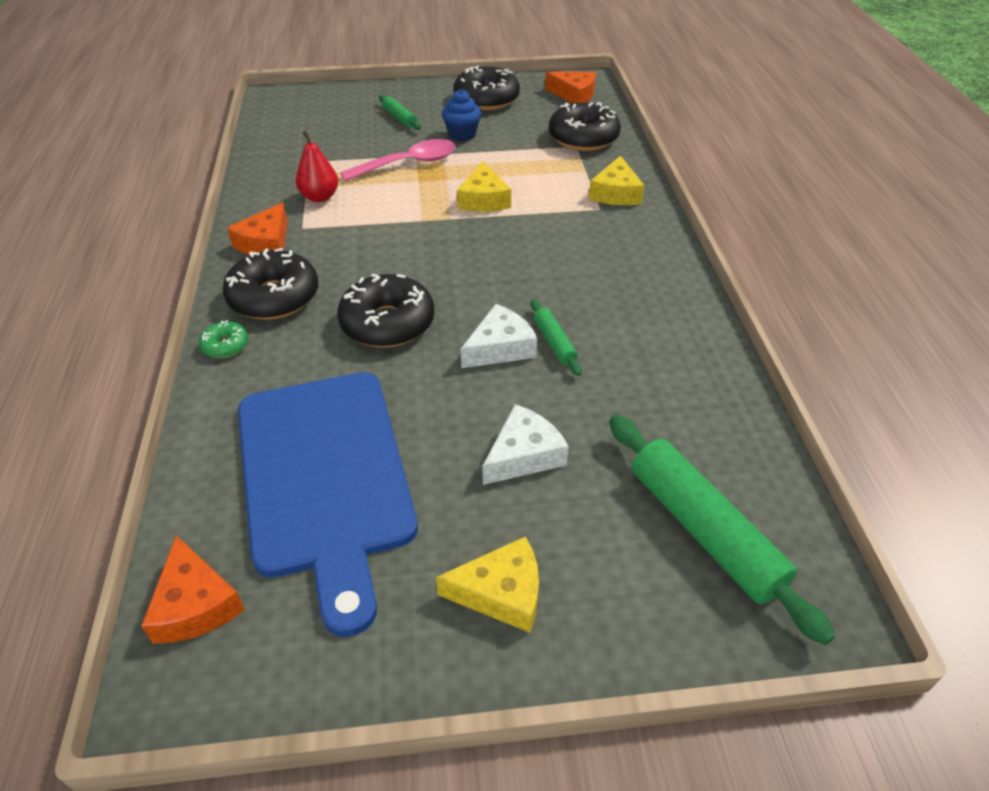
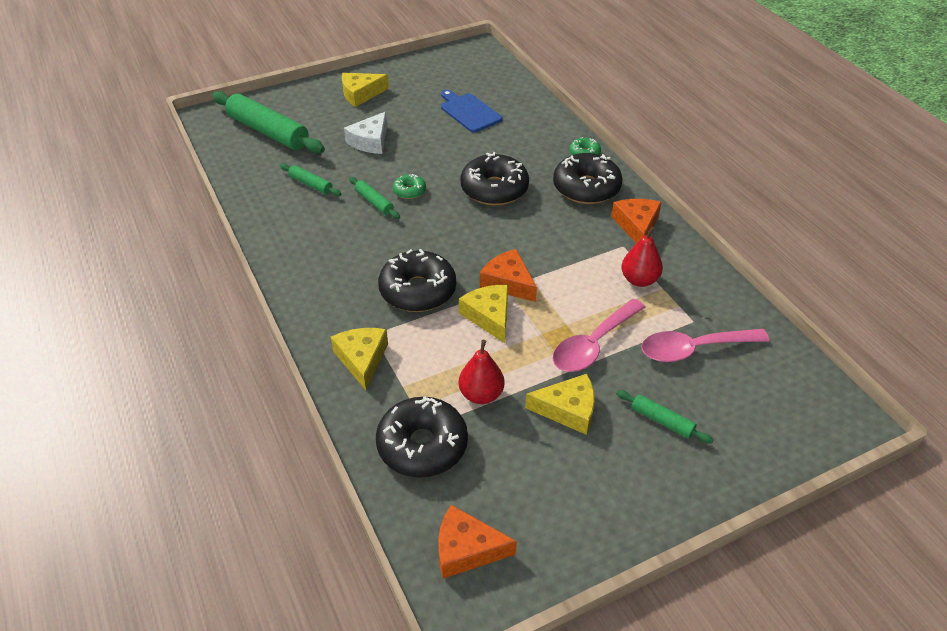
camera: 160 degrees right, 0 degrees up
orange cheese [141,535,245,644] -> orange cheese moved to [480,249,537,302]
blue cutting board [238,372,418,637] -> blue cutting board [441,90,503,133], size x0.47
blue cupcake [442,90,482,141] -> yellow cheese [525,374,595,435]
black donut [453,66,520,110] -> black donut moved to [378,249,456,312]
white cheese [461,304,537,368] -> green donut [393,174,426,199]
none -> green rolling pin [280,164,341,196]
none -> red pear [459,340,504,404]
none -> pink spoon [641,329,769,362]

